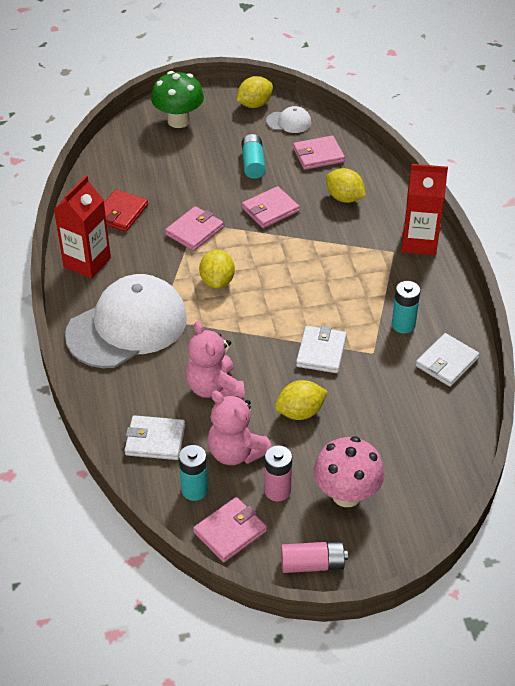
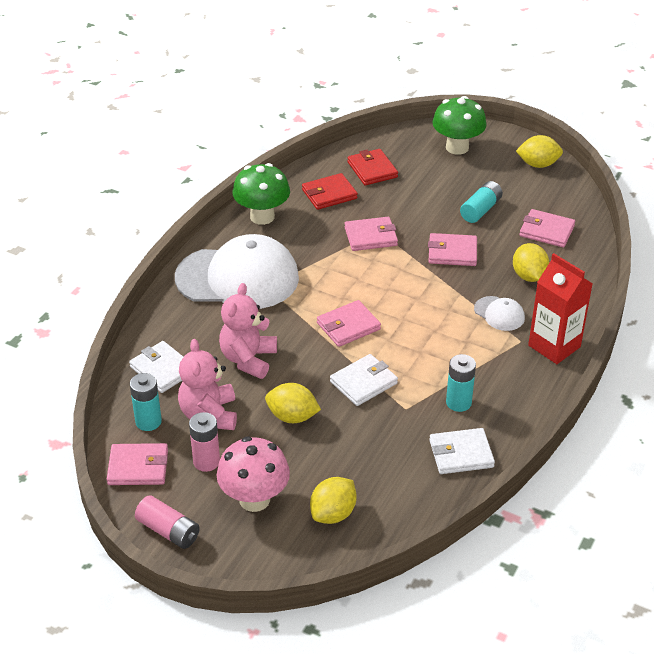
camera: 40 degrees right, 5 degrees down
red carton [54,176,111,279] -> green mushroom [233,163,290,225]
yellow lemon [199,249,235,289] -> yellow lemon moved to [310,477,357,524]
white cap [266,106,311,133] -> white cap moved to [474,296,525,331]
none -> pink wallet [317,300,381,347]
none -> red wallet [347,149,398,185]

